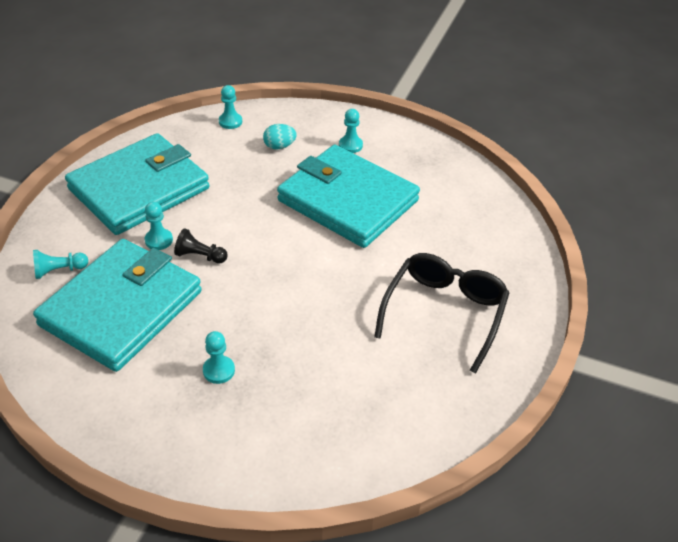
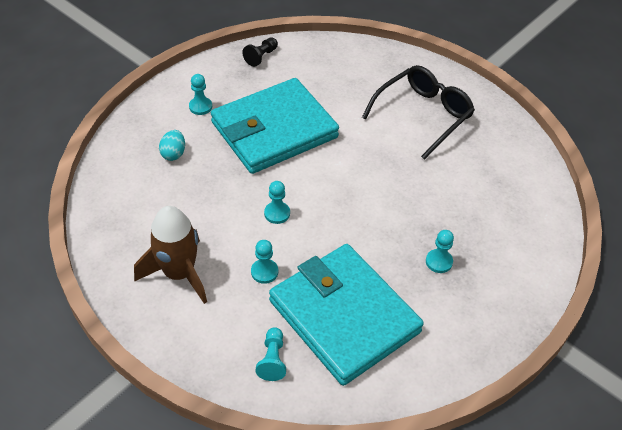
camera: 70 degrees left, 5 degrees up
turquoise wallet [65,133,210,235] -> brown rocket [134,206,207,304]
black pawn [174,228,228,263] -> black pawn moved to [243,37,278,67]
turquoise pawn [219,85,242,129] -> turquoise pawn moved to [264,181,290,224]
black glasses [374,253,509,374] -> black glasses turned 90 degrees clockwise [362,65,475,160]

